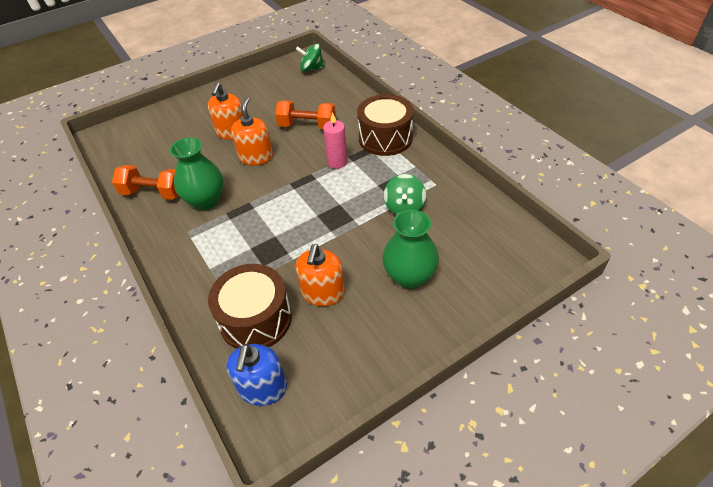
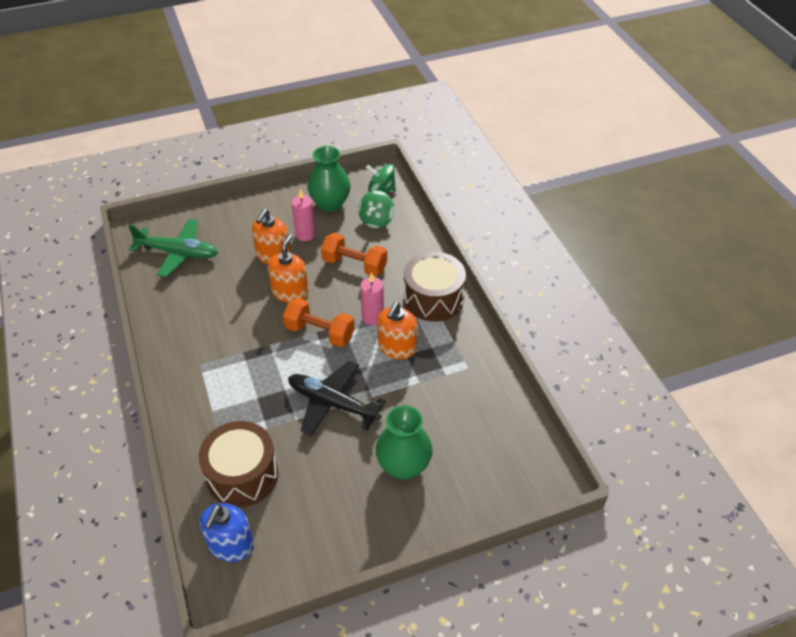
camera: 10 degrees right, 0 degrees up
orange dumbbell [112,165,179,200] -> orange dumbbell moved to [283,298,355,347]
green vase [170,137,224,210] -> green vase moved to [307,146,351,212]
orange soap dispenser [296,244,345,306] -> orange soap dispenser moved to [377,302,417,359]
green spinning top [384,174,426,215] -> green spinning top moved to [358,191,394,228]
none -> green plane [128,219,218,277]
none -> black plane [288,361,386,436]
none -> pink candle [291,189,316,241]

